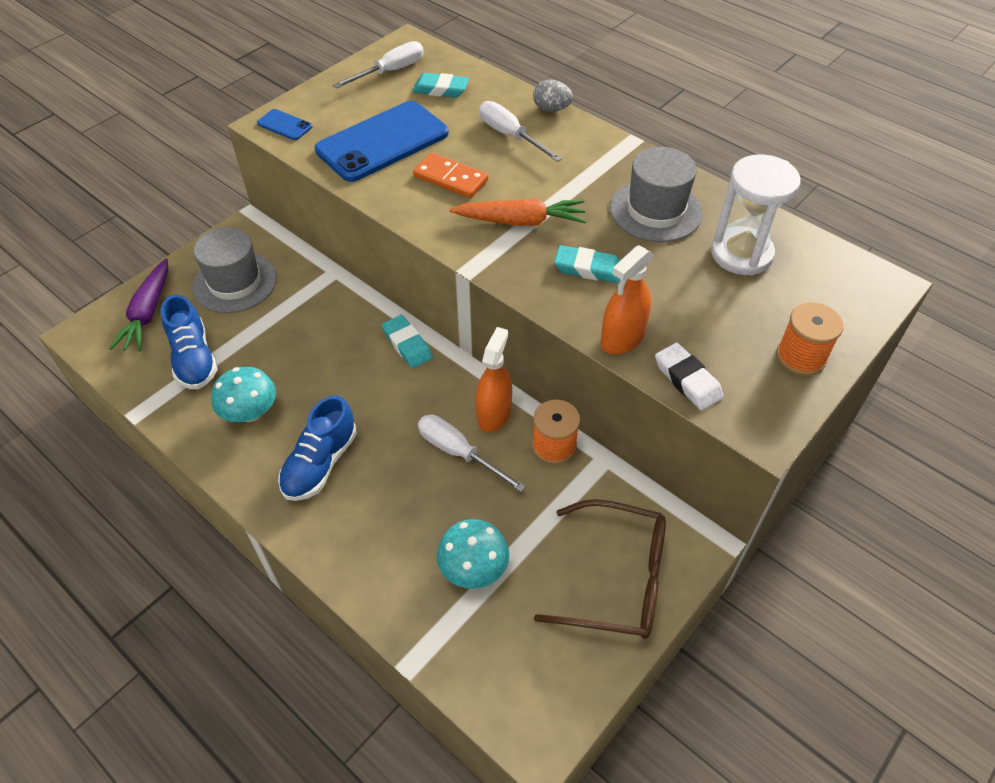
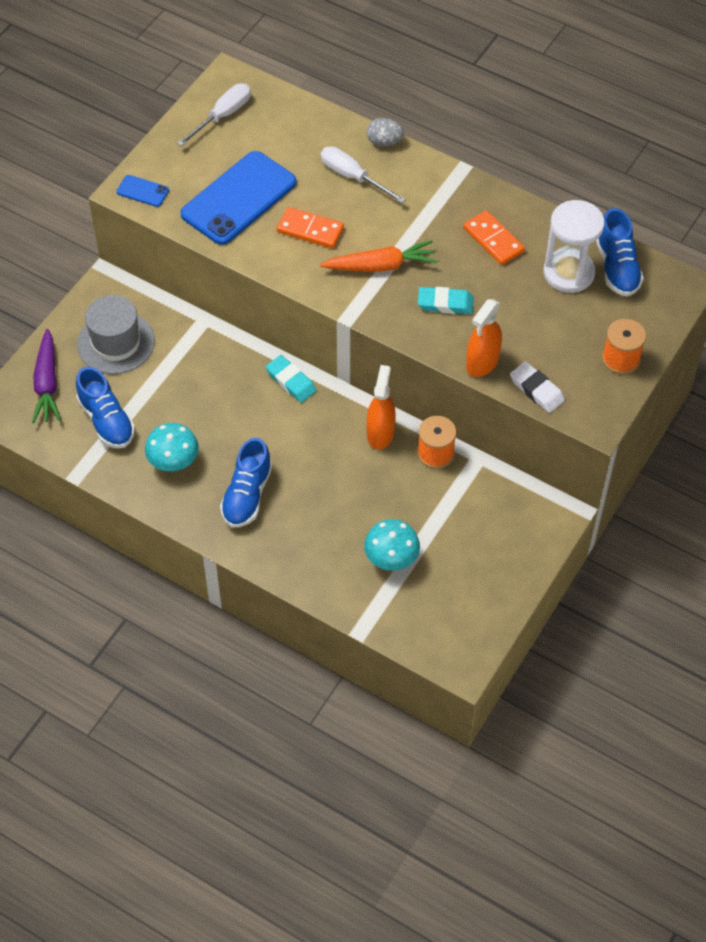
camera: 10 degrees left, 5 degrees up
turquoise eraser [412,73,469,98] -> none
white screwdriver [418,415,526,492] -> none
brown glasses [534,499,666,639] -> none
grey hat [610,147,703,242] -> orange domino [463,210,525,265]
none -> blue shoe [596,208,644,296]

